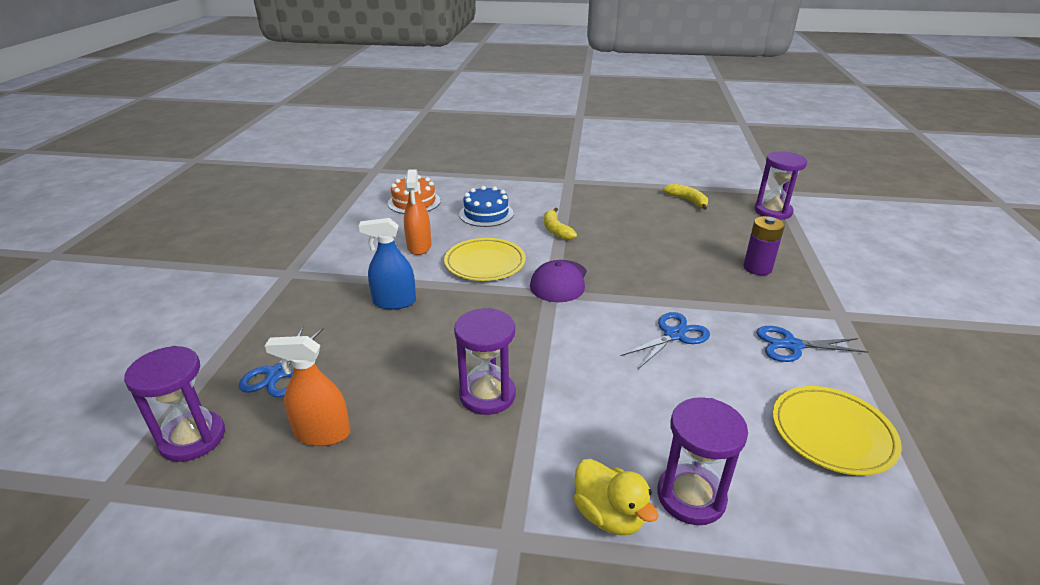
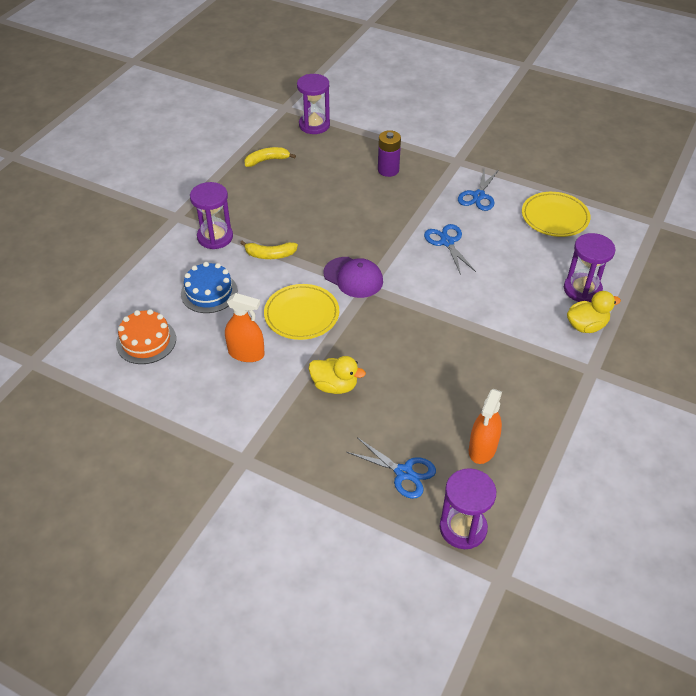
camera: 70 degrees left, 15 degrees up
blue spray bottle [359,218,416,310] -> yellow duck [309,356,366,394]
purple hourglass [454,308,516,415] -> purple hourglass moved to [190,182,233,249]

